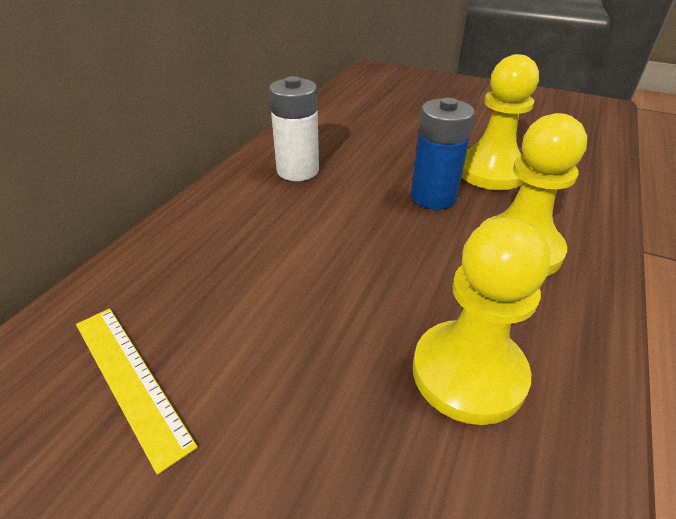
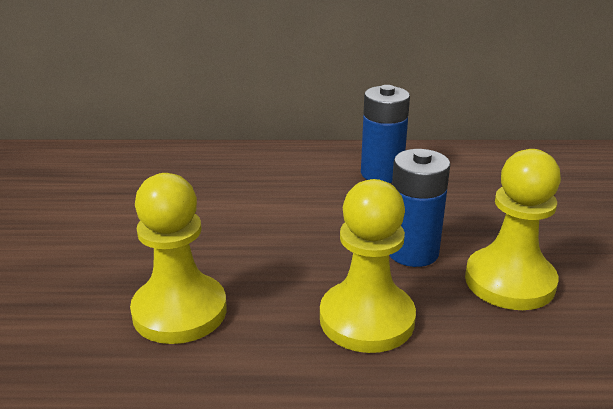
camera: 65 degrees right, 10 degrees down
yellow ruler [76,308,198,475] -> none
white battery [269,76,319,181] -> blue battery [361,85,410,183]

